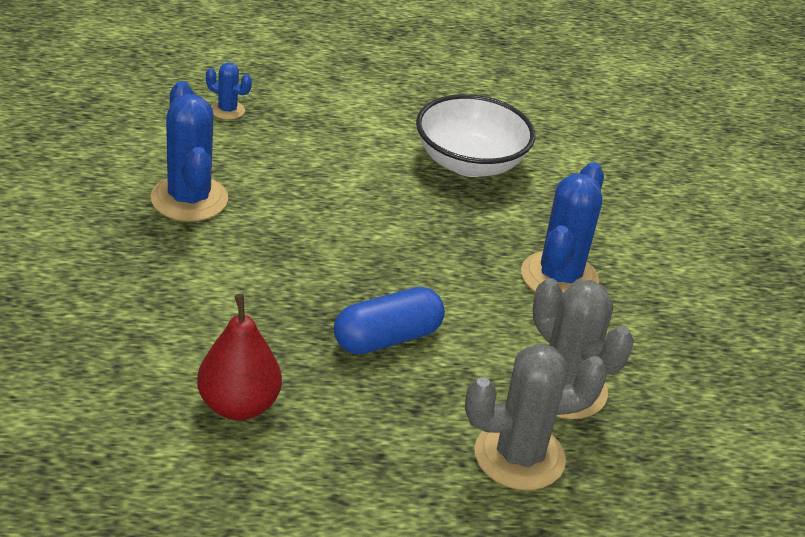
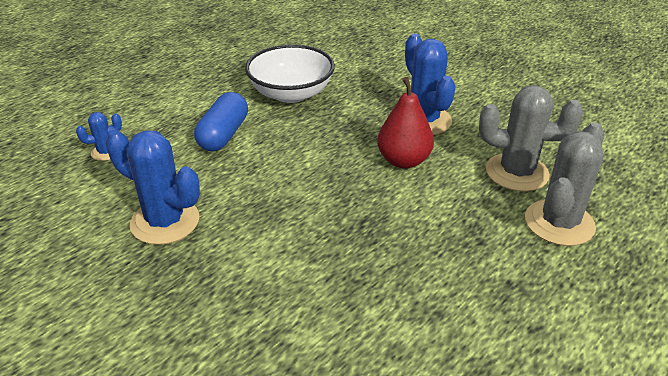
camera: 40 degrees left, 0 degrees up
red pear [197,294,282,420] -> red pear moved to [377,77,434,169]
blue capsule [334,287,445,354] -> blue capsule moved to [194,92,248,151]

